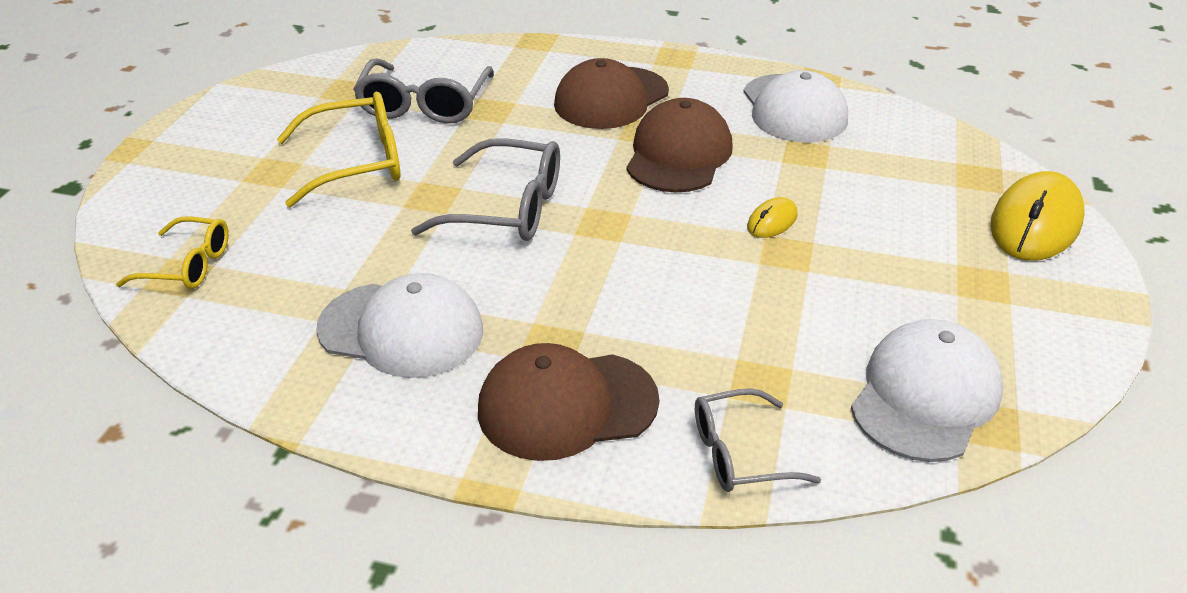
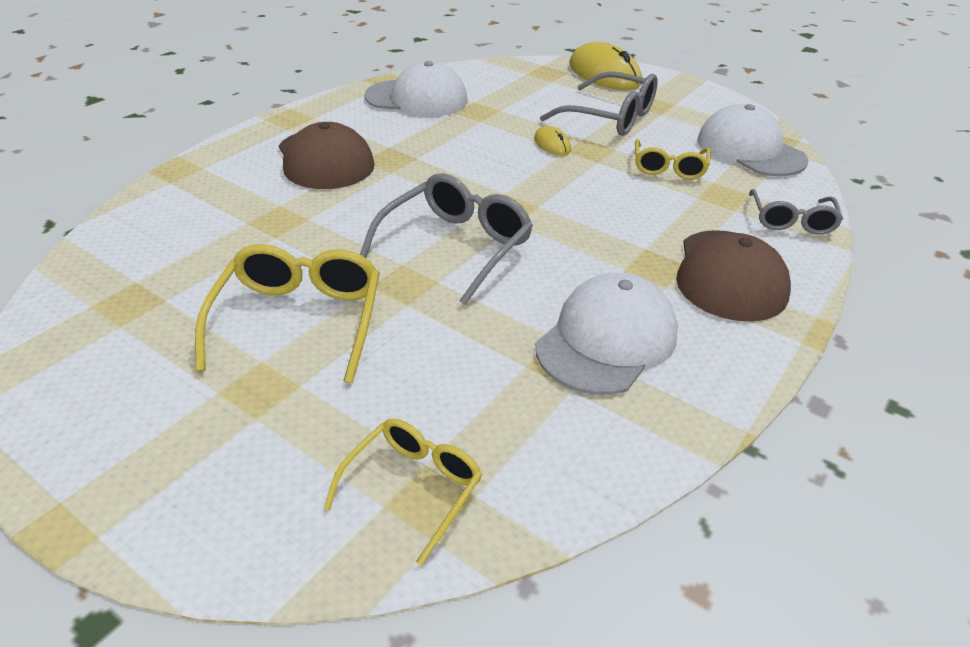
camera: 70 degrees left, 0 degrees up
grey glasses [353,59,494,124] -> grey glasses moved to [540,71,658,136]
brown cap [626,98,733,193] -> none
none -> yellow glasses [635,139,711,179]

